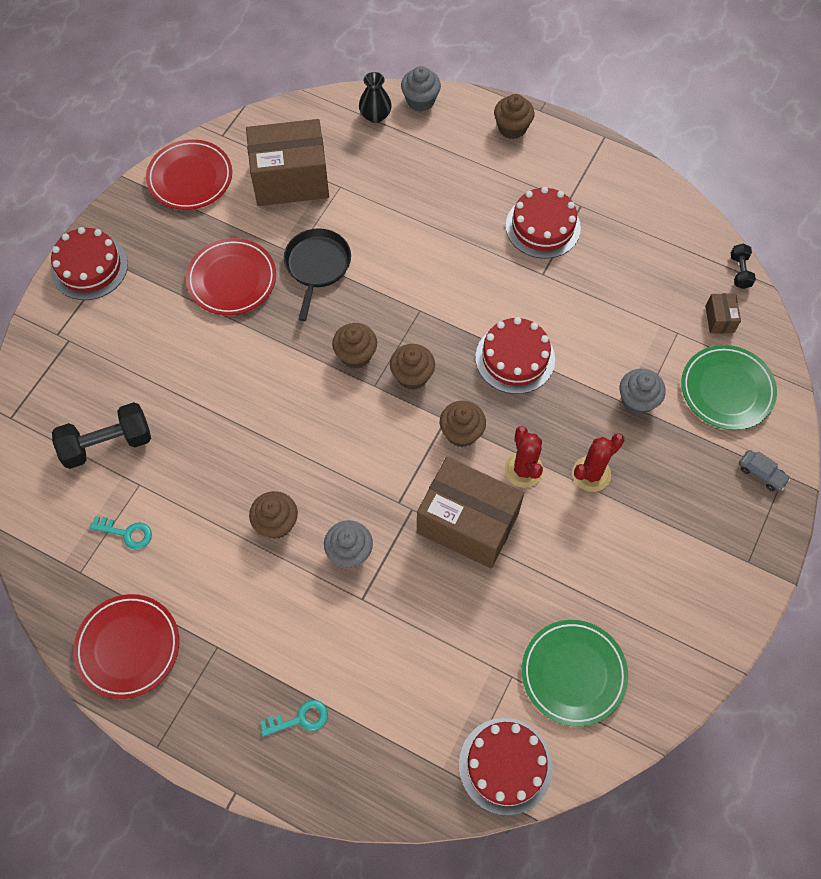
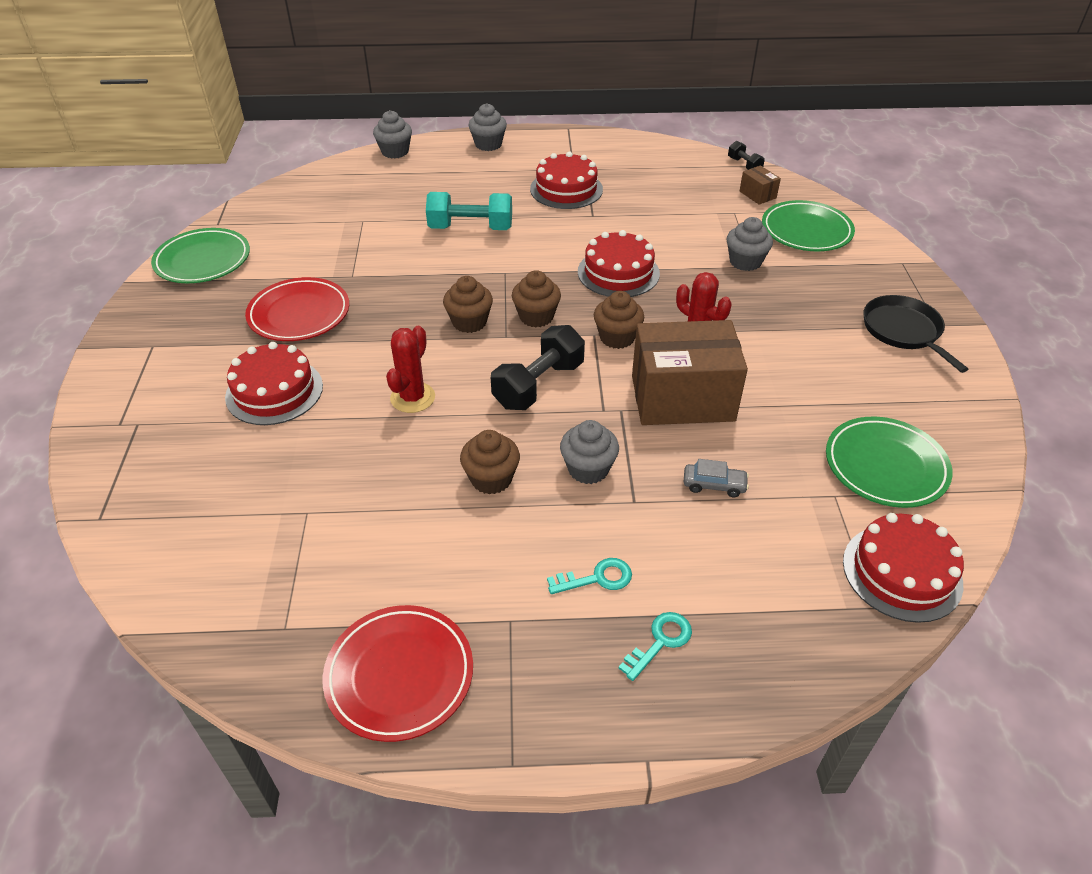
camera: 30 degrees left, 20 degrees down
red cake [51,227,128,300] -> red cake moved to [225,342,323,425]
black dumbbell [52,402,151,469] -> black dumbbell moved to [491,325,585,410]
turquoise key [90,516,152,549] -> turquoise key moved to [547,558,632,594]
red plate [146,139,232,210] -> green plate [151,228,250,283]
brown box [246,119,329,206] -> none
black pan [284,228,351,321] -> black pan moved to [864,295,968,373]
black vase [359,72,392,123] -> none
brown cupcake [494,94,535,139] -> grey cupcake [468,103,507,151]
red cactus [572,433,624,492] -> red cactus moved to [386,326,435,413]
grey car [739,450,790,492] -> grey car moved to [684,459,749,497]
none -> turquoise dumbbell [426,192,512,230]

